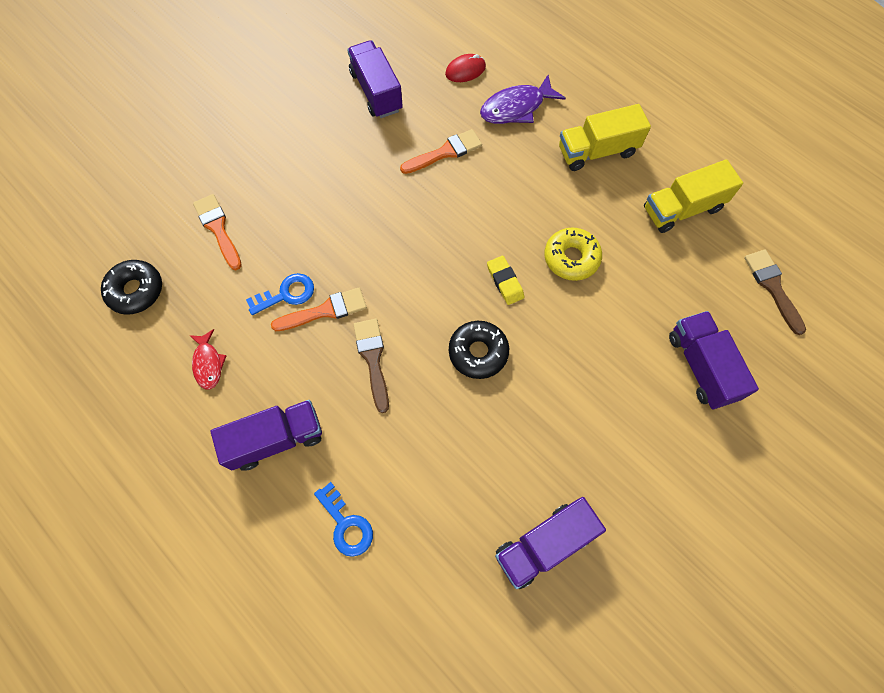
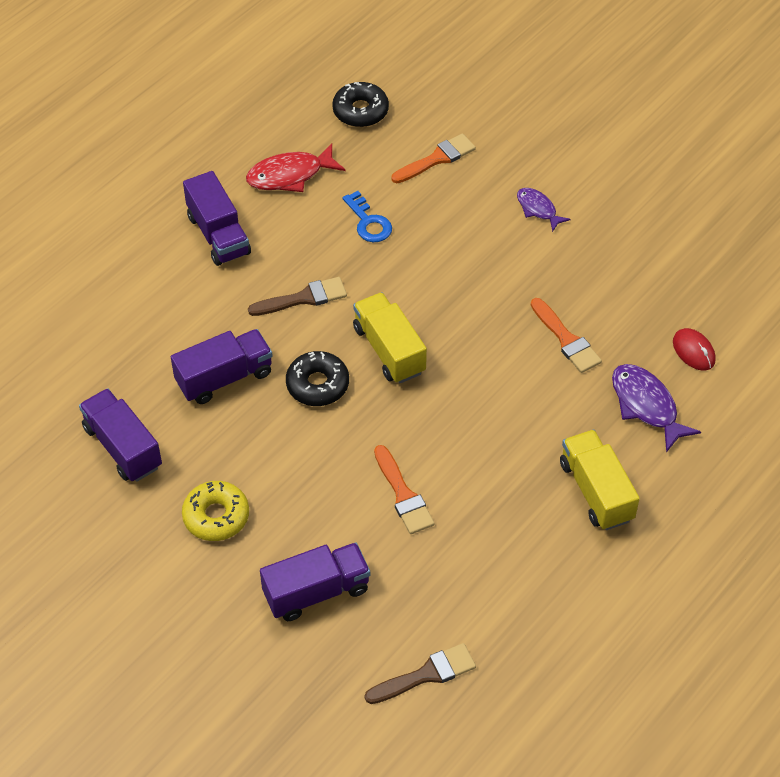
camera: 85 degrees right, 15 degrees down
red fish [189,329,227,390] -> red fish [246,143,345,192], size x1.62
orange brush [271,288,367,331] -> orange brush moved to [374,445,435,534]
blue key [314,482,373,557] -> none
purple truck [347,40,403,118] -> purple truck moved to [171,329,273,404]
yellow eraser [487,256,524,305] -> none
yellow donut [544,228,602,281] -> yellow donut moved to [182,481,249,541]
yellow truck [644,159,743,233] -> yellow truck moved to [353,292,427,383]
none -> purple fish [517,188,571,232]

